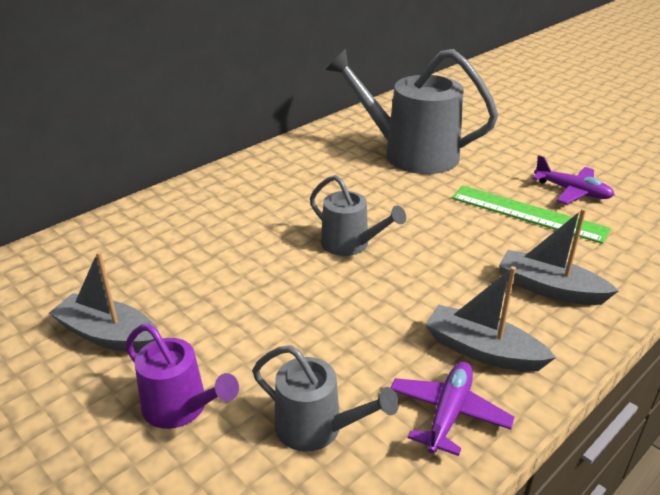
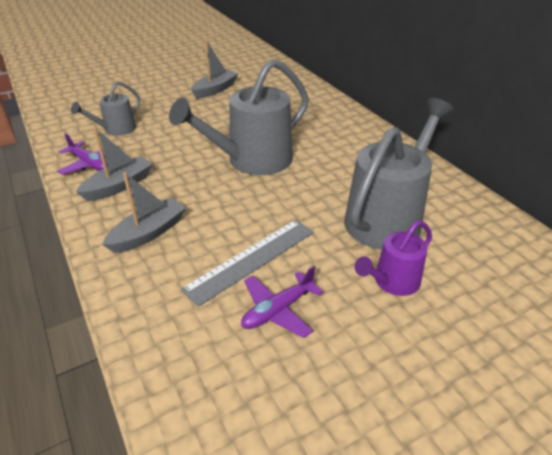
camera: 105 degrees right, 5 degrees up
purple watering can [125,324,239,429] -> purple watering can moved to [355,220,432,296]
grey watering can [310,175,406,256] -> grey watering can [169,59,309,175], size x1.89
green ruler [452,186,611,244] -> grey ruler [181,220,314,307]

